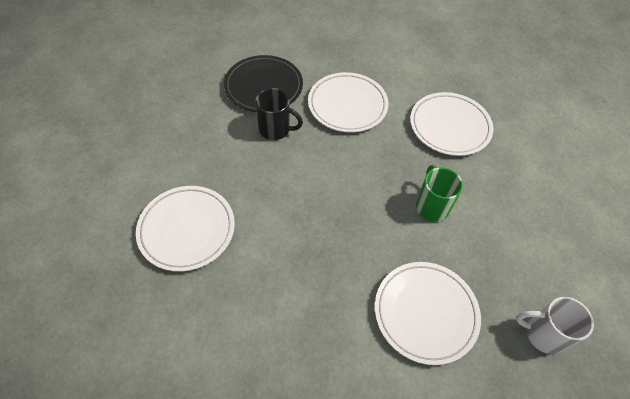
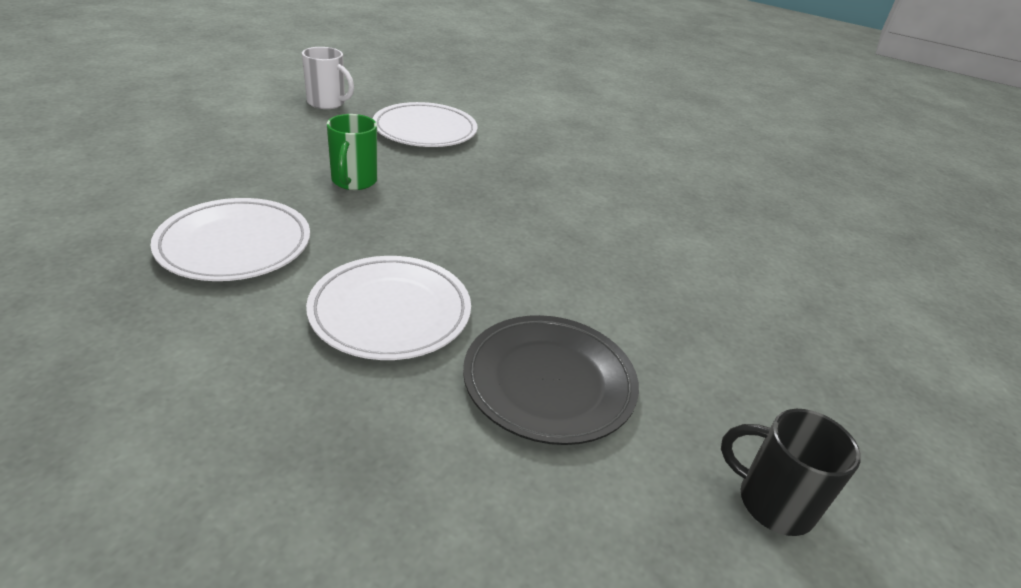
camera: 170 degrees left, 20 degrees down
white plate [136,186,235,272] -> none
black mug [255,88,303,140] -> black mug moved to [721,409,861,536]

